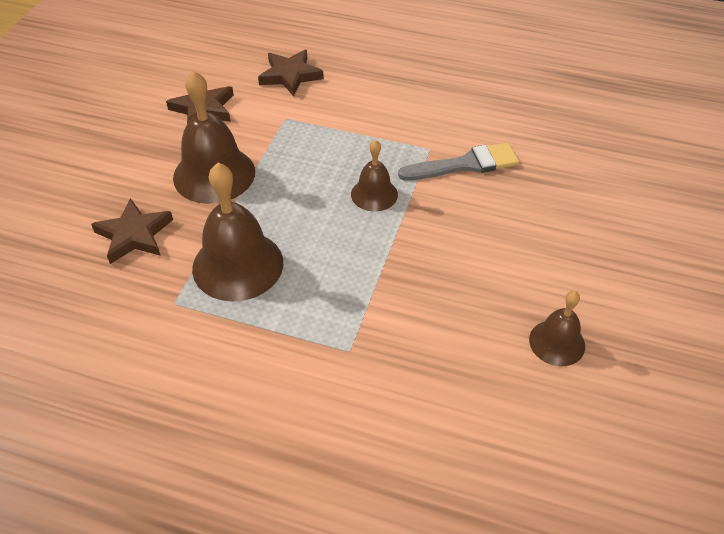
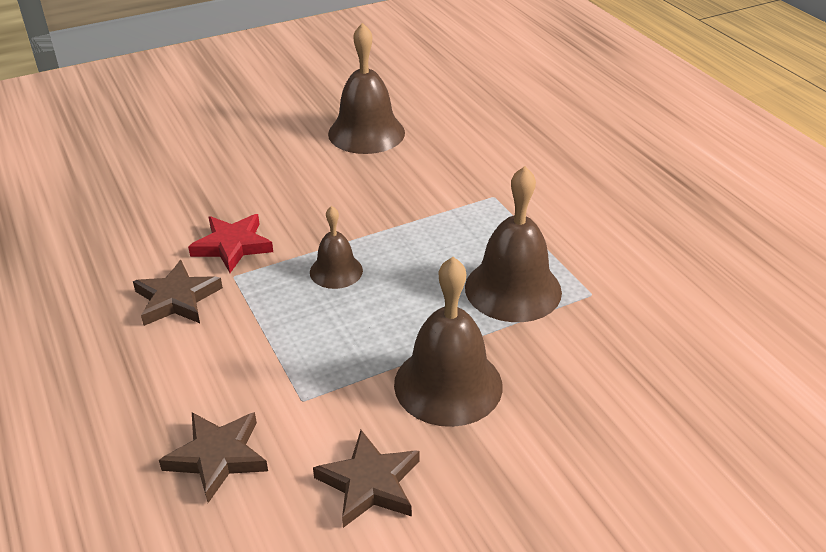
camera: 135 degrees left, 10 degrees down
brown star [91,198,173,264] -> brown star moved to [133,260,223,326]
grey brush [398,143,519,180] -> red star [188,214,273,273]
brown bell [529,291,585,366] -> brown bell [328,23,405,154], size x1.78

